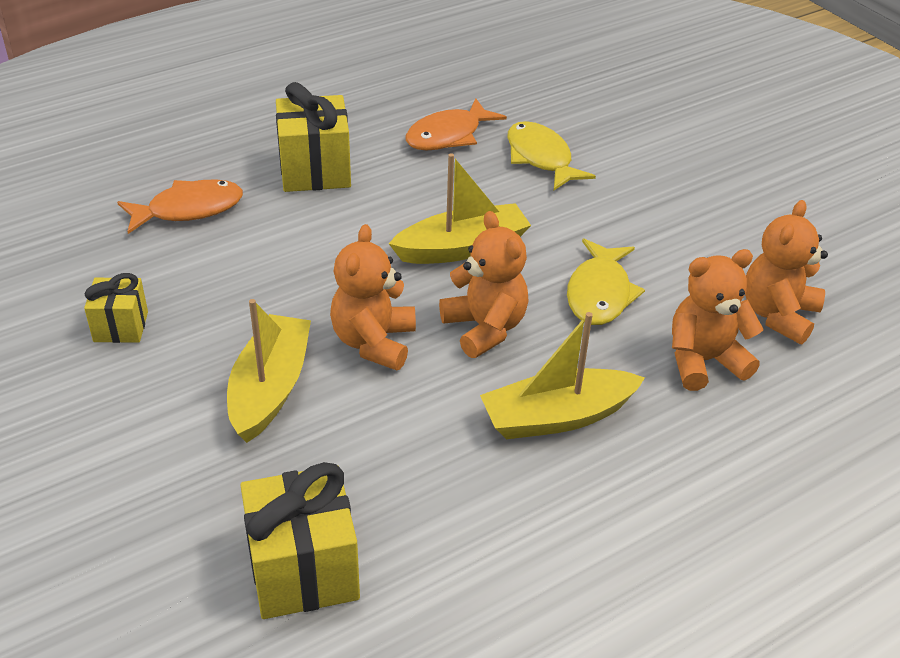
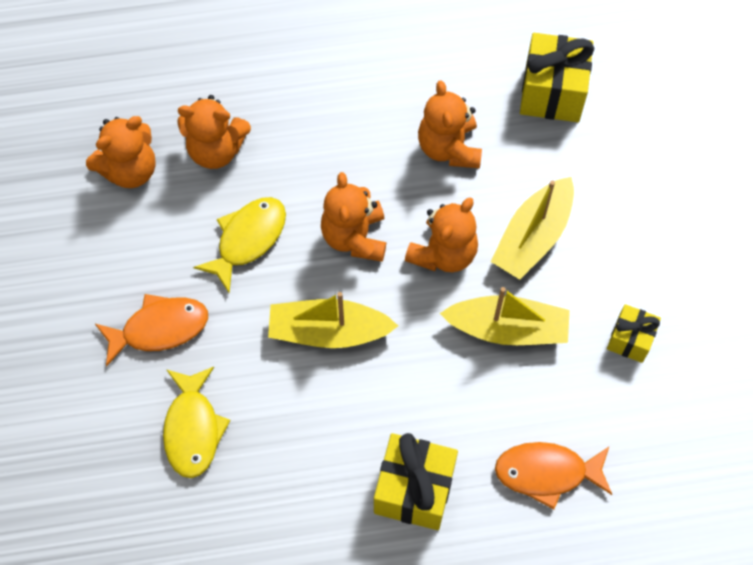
camera: 155 degrees left, 25 degrees up
orange fish [406,98,507,150] -> orange fish moved to [95,294,208,367]
yellow boat [480,312,645,439] -> yellow boat moved to [440,287,570,345]
none -> orange teddy bear [418,80,482,168]

